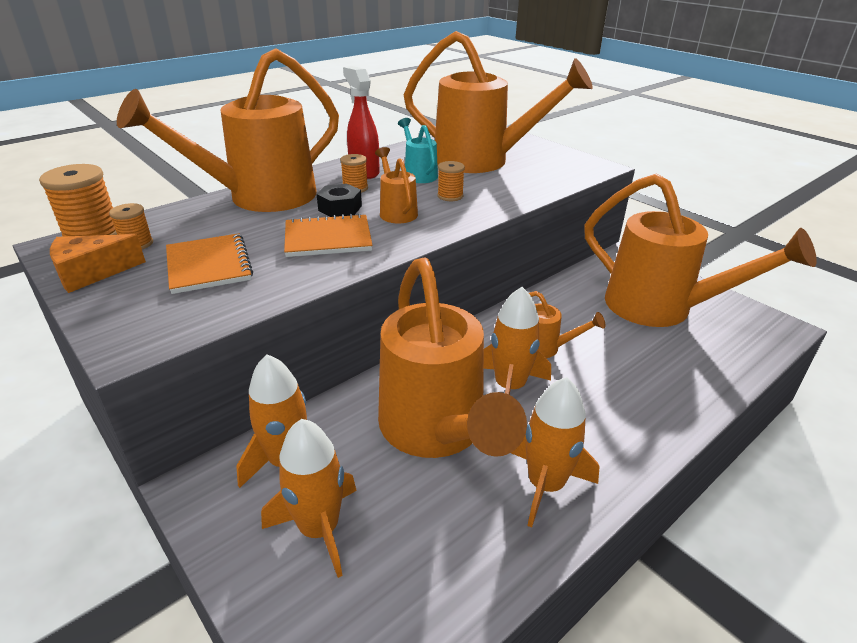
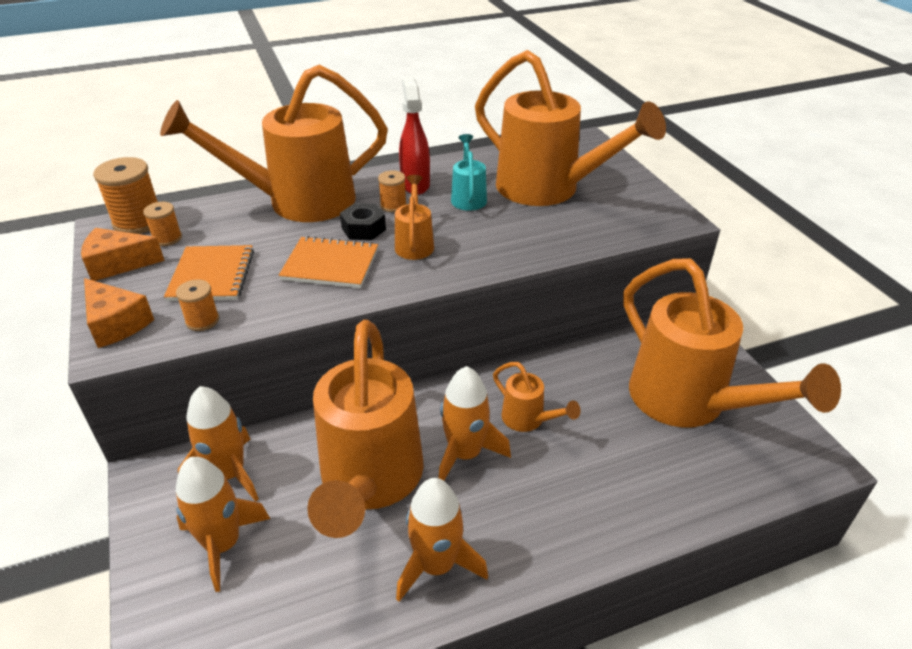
camera: 20 degrees right, 5 degrees up
orange spool [437,161,465,201] -> orange spool moved to [176,279,219,331]
none -> orange cheese [84,278,154,348]

